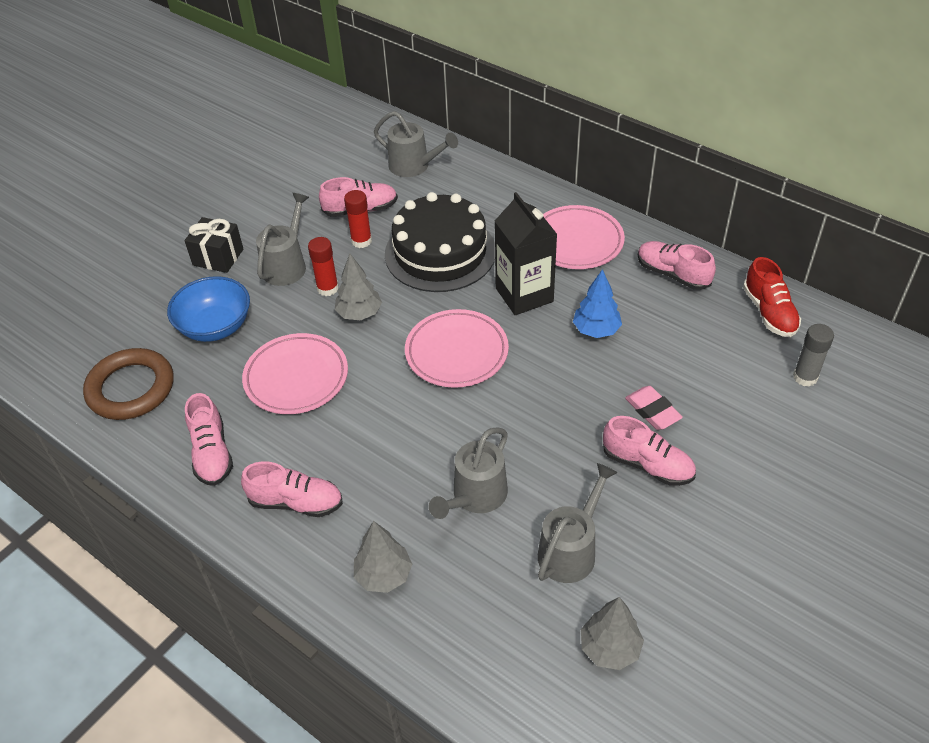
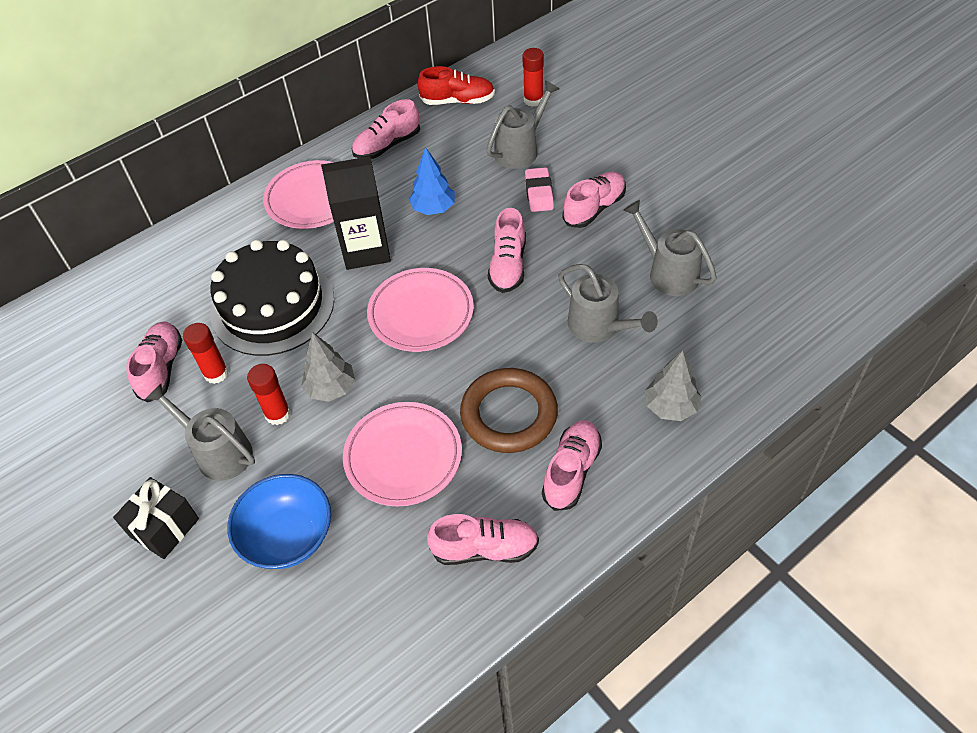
camera: 75 degrees left, 5 degrees up
brown ring [83,348,174,420] -> brown ring moved to [460,368,558,453]
grey watering can [374,111,458,177] -> grey watering can moved to [486,80,559,169]
grey tree [581,597,644,670] -> none
pink eraser [625,386,683,430] -> pink eraser turned 75 degrees counterclockwise [525,167,554,212]
grey glue stick [793,324,834,387] -> red glue stick [523,48,544,107]
none -> pink shoe [488,208,526,293]

